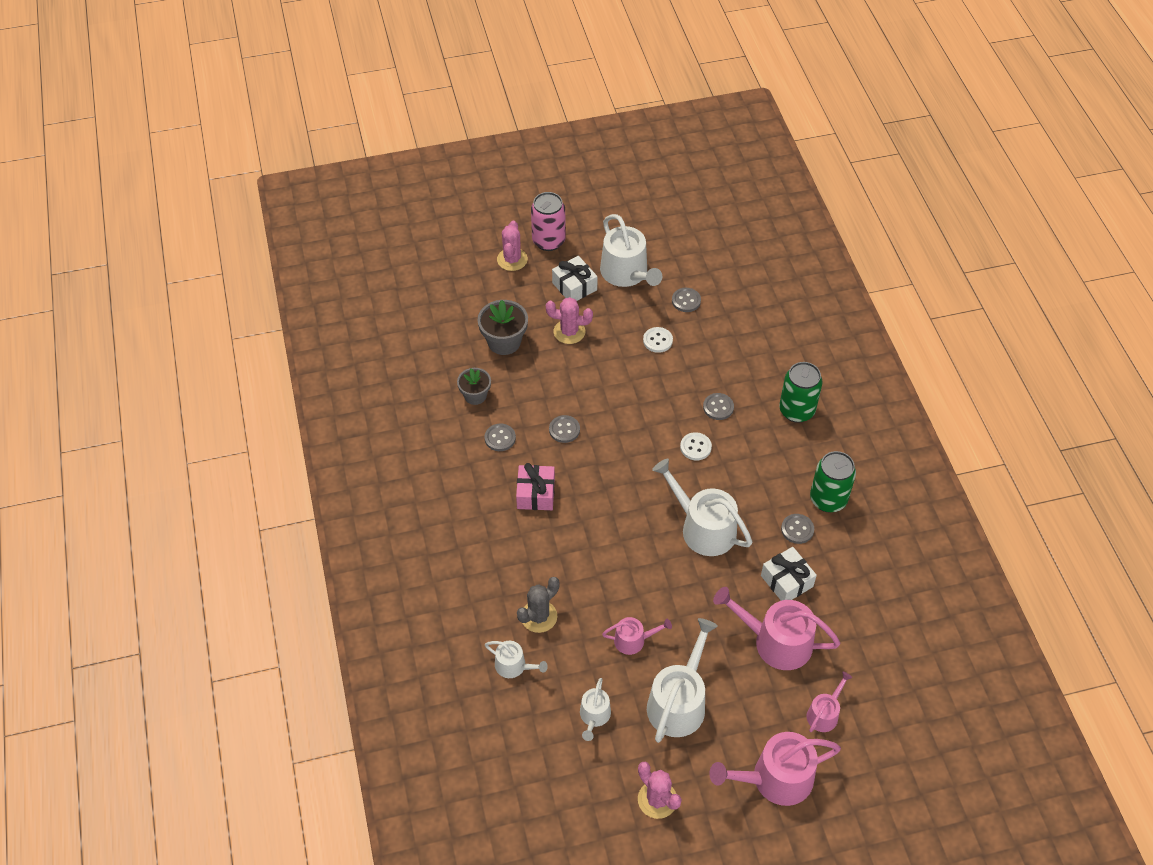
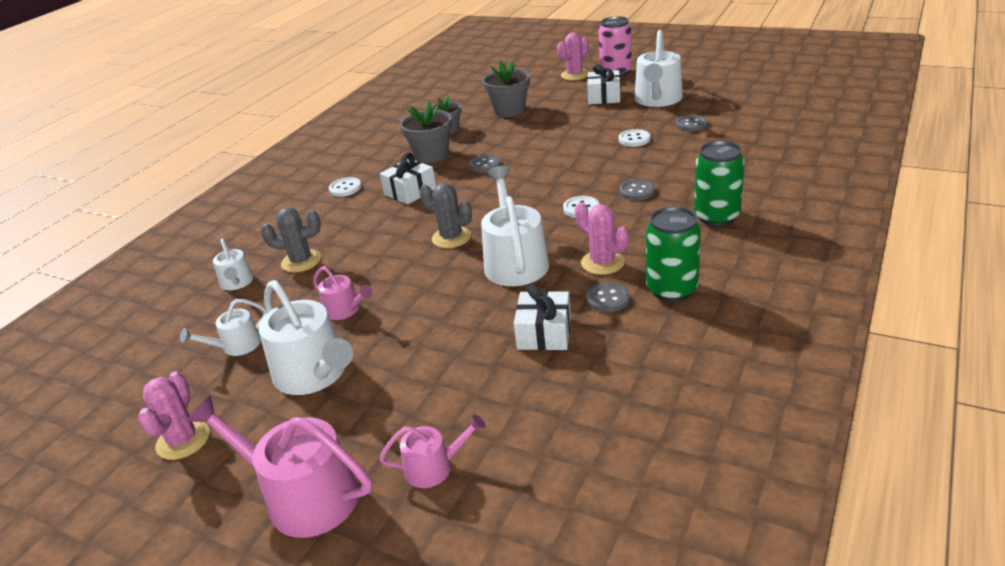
camera: 45 degrees right, 20 degrees down
grey button [485,423,516,451] -> grey flower pot [400,102,452,163]
pink gift [516,463,555,510] -> white gift [380,153,436,205]
pink cactus [546,297,593,344] -> pink cactus moved to [575,202,628,275]
white watering can [647,618,718,743] -> white watering can turned 75 degrees clockwise [258,280,353,395]
pink watering can [713,587,840,670] -> none
none -> white button [329,177,361,197]
none -> grey cactus [419,183,472,248]

